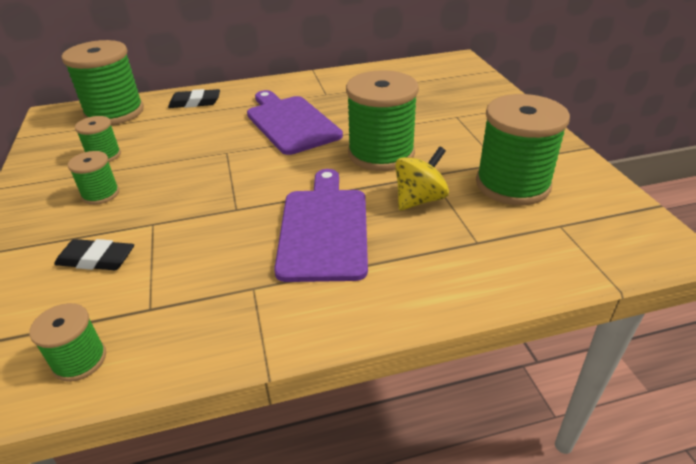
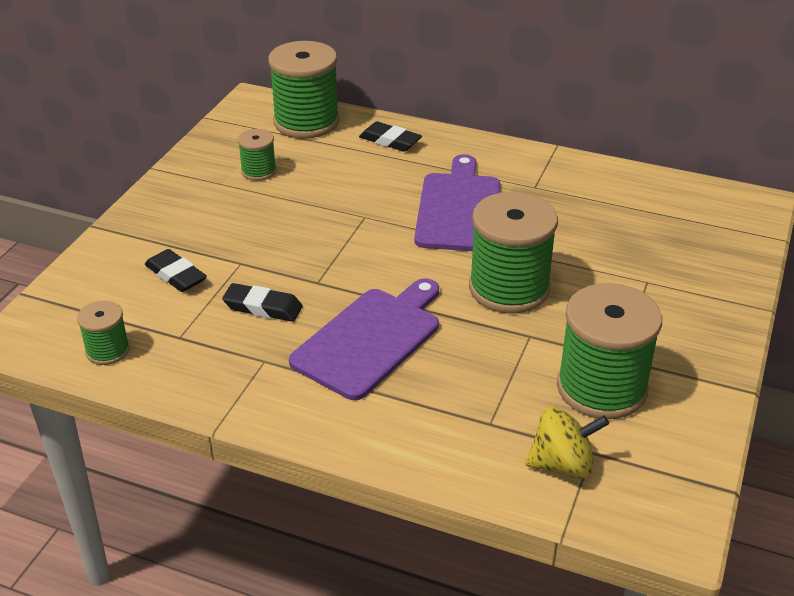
camera: 35 degrees right, 0 degrees up
green spool [68,151,119,205] -> none
yellow spinning top [395,147,449,210] -> yellow spinning top moved to [525,406,609,479]
none -> black eraser [222,283,303,322]

